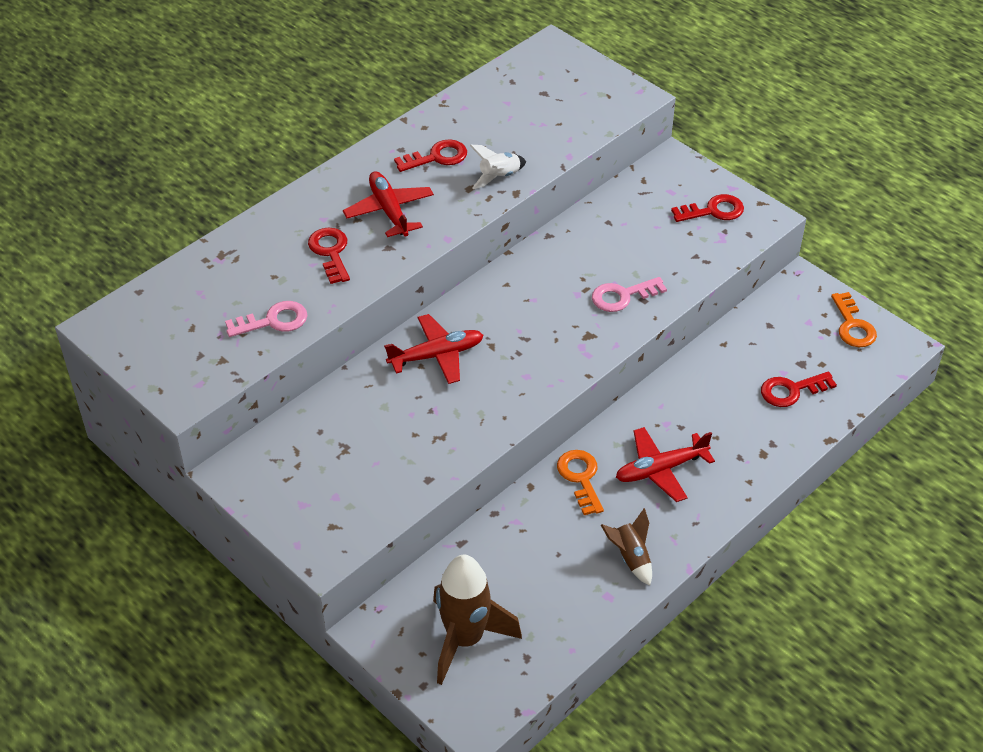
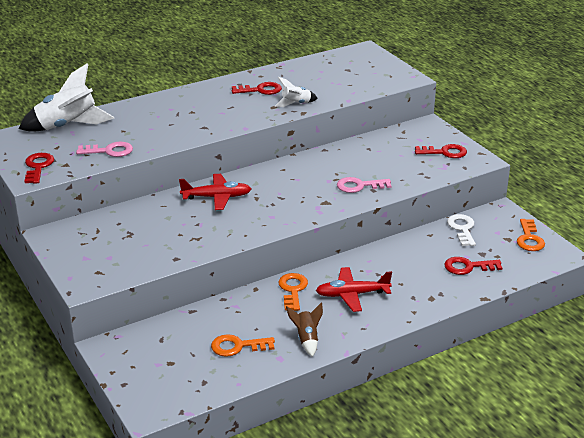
camera: 15 degrees right, 15 degrees down
red key [308,227,350,284] -> red key moved to [24,153,54,184]
red plane [343,171,434,237] -> none
brown rocket [433,555,522,685] -> none
none -> white rocket [19,63,114,132]
none -> orange key [211,334,275,357]
none -> white key [447,214,476,246]

